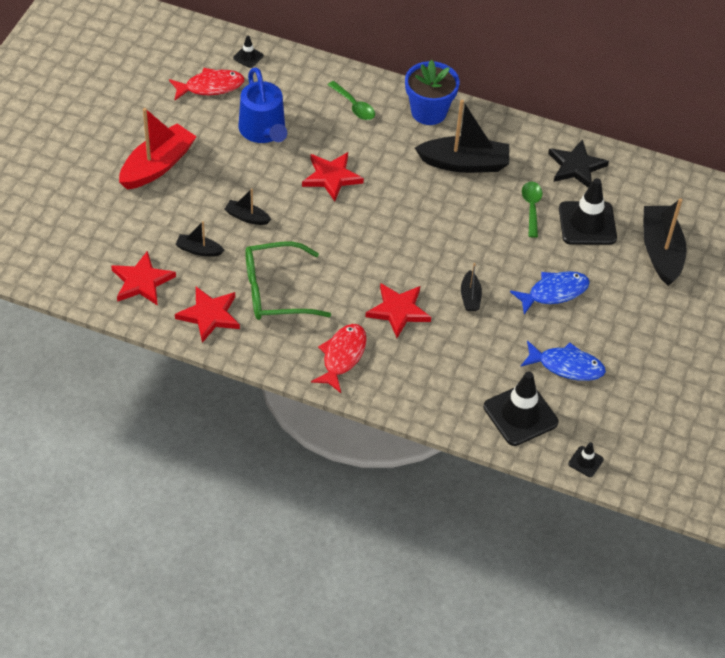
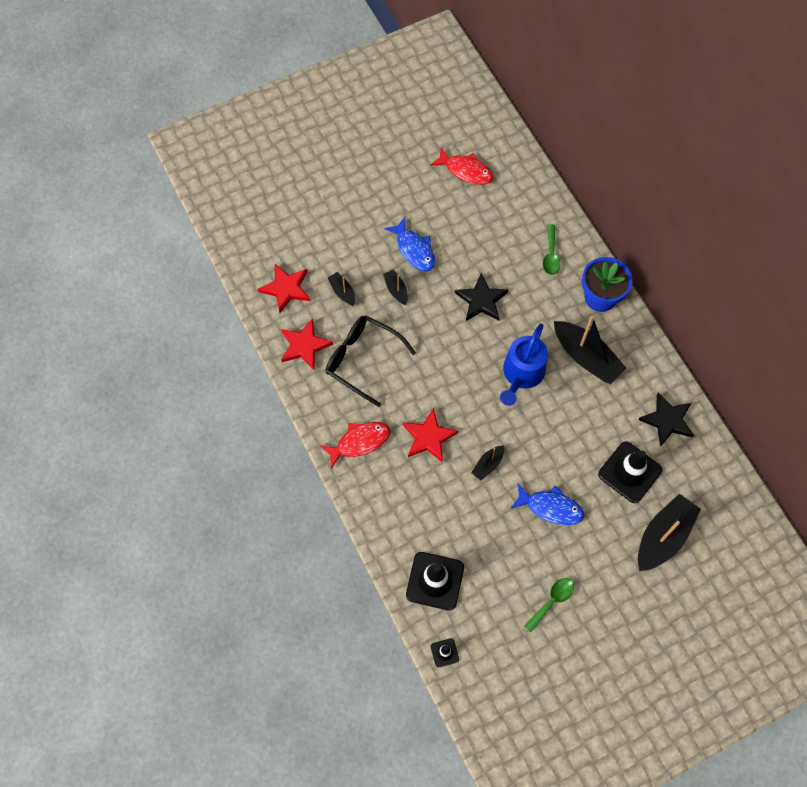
camera: 45 degrees right, 15 degrees up
red boat [119,108,197,190] -> none
black traffic cone [233,36,263,68] -> none
blue watering can [238,67,287,143] -> blue watering can moved to [500,323,548,406]
green glasses [245,242,331,320] -> black glasses [326,315,416,407]
red star [302,152,364,201] -> black star [455,273,508,321]
blue fish [521,341,606,381] -> blue fish moved to [384,217,435,272]
green spoon [522,182,543,238] -> green spoon moved to [524,578,574,632]

